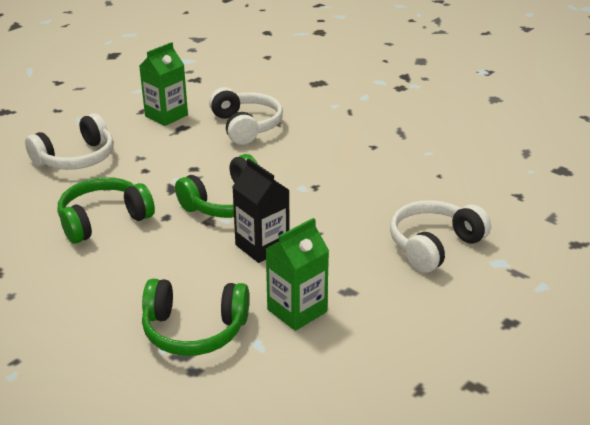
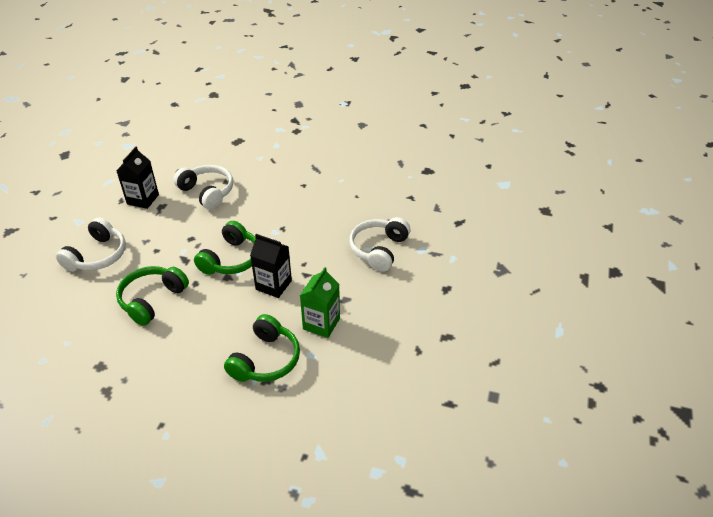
camera: 25 degrees left, 10 degrees up
green carton [139,42,188,126] -> black carton [116,147,159,209]
green headphones [142,279,249,356] -> green headphones turned 45 degrees counterclockwise [224,314,300,382]

